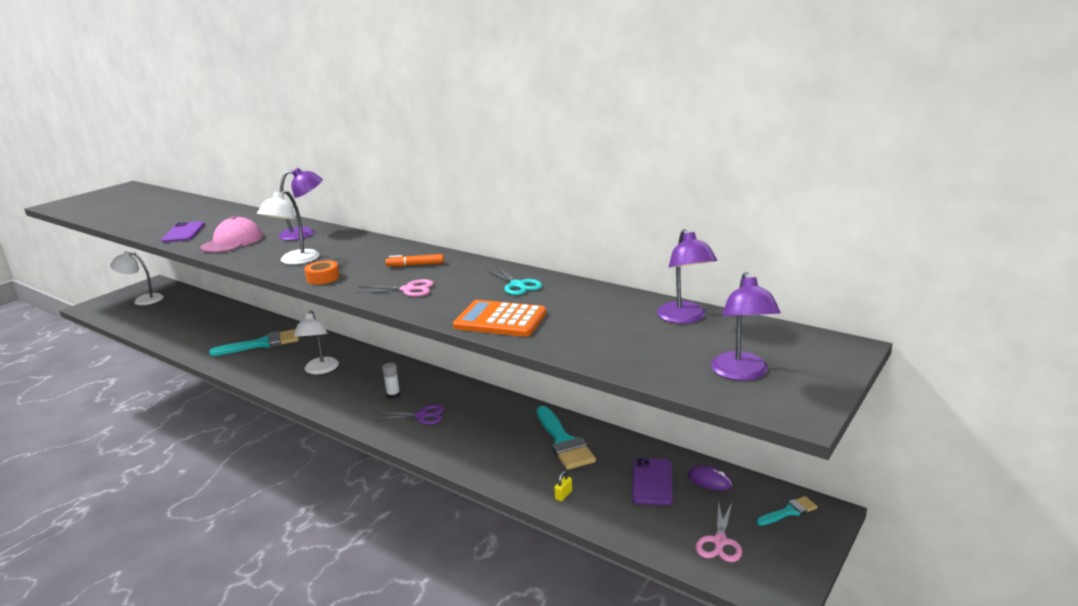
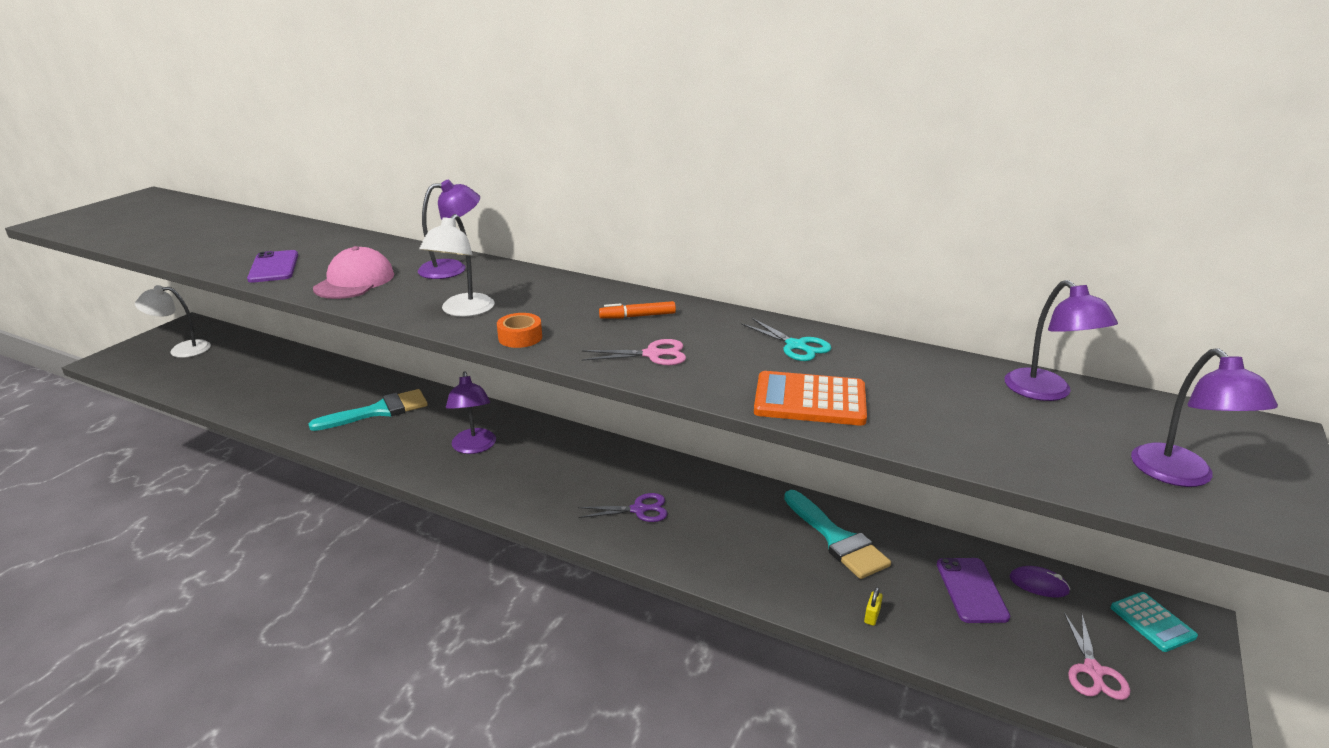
camera: 10 degrees left, 5 degrees up
white lamp [294,310,339,374] -> purple lamp [446,371,496,454]
white glue stick [382,363,400,399] -> none
turquoise brush [757,496,818,526] -> turquoise calculator [1110,592,1198,652]

